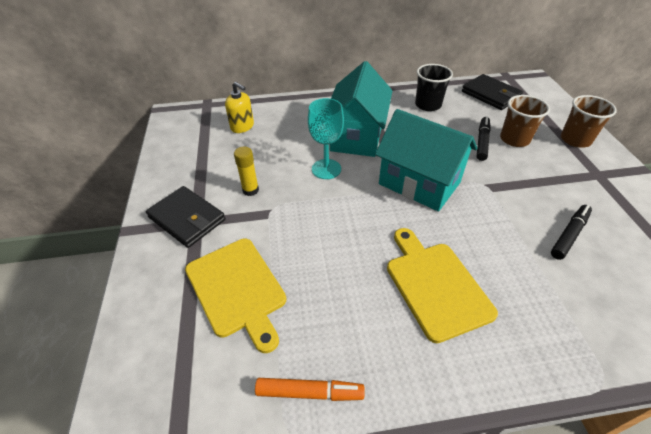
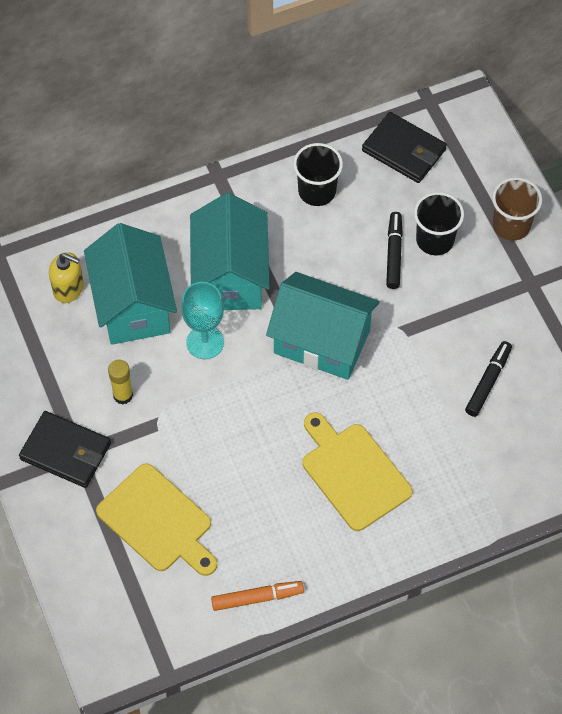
camera: 15 degrees left, 15 degrees up
brown cup [500,95,550,147] -> black cup [414,192,464,255]
none -> turquoise house [84,223,177,345]

